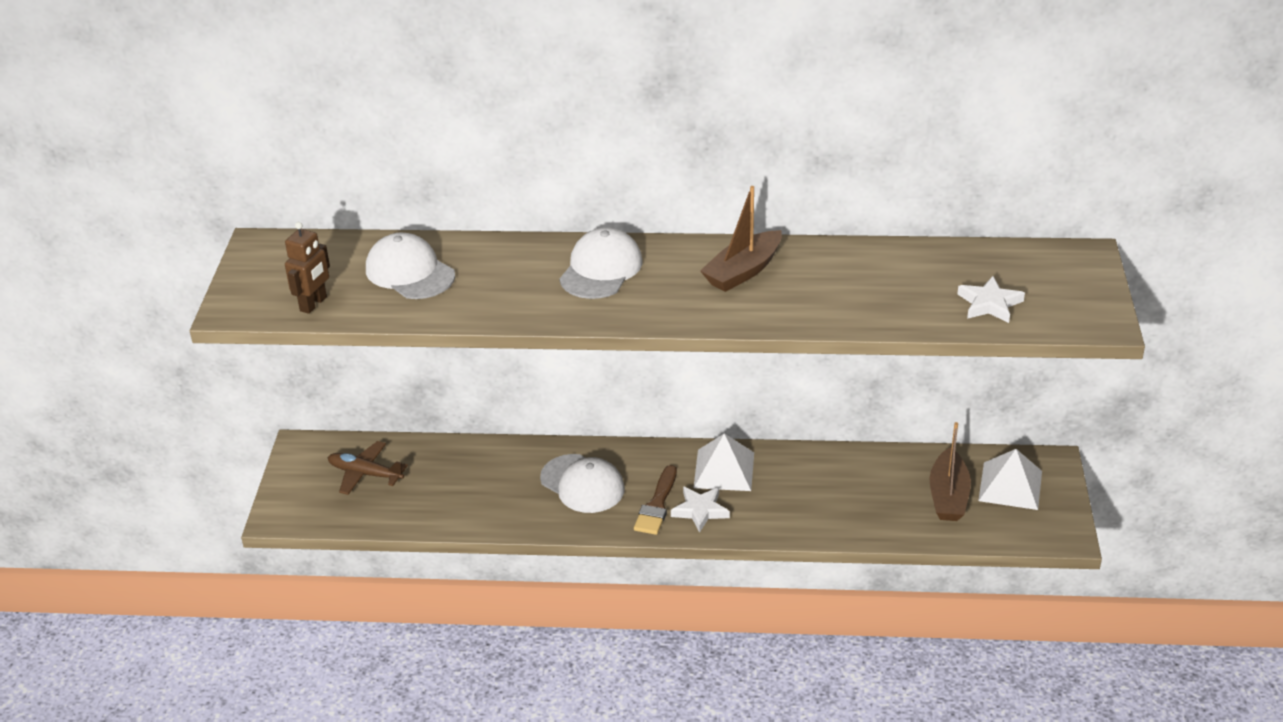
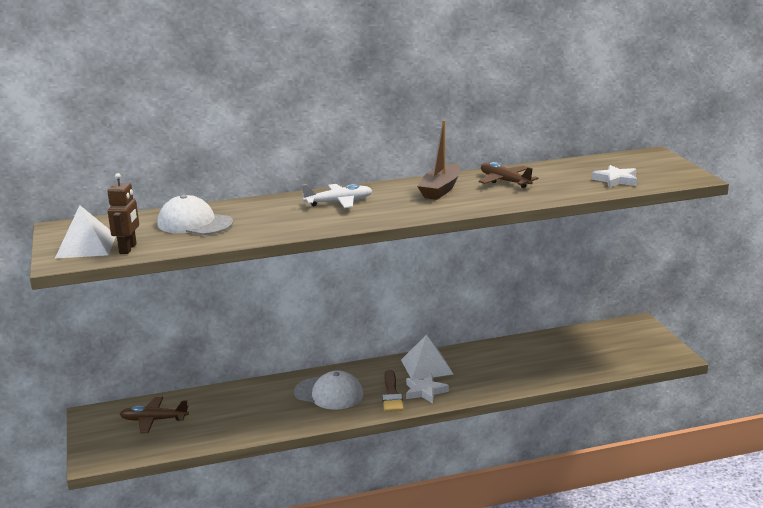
camera: 20 degrees left, 15 degrees down
white cap [559,227,642,299] -> white plane [302,184,373,208]
brown boat [930,422,971,521] -> none
white pyramid [978,449,1042,510] -> white pyramid moved to [55,205,116,259]
none -> brown plane [479,162,538,188]

